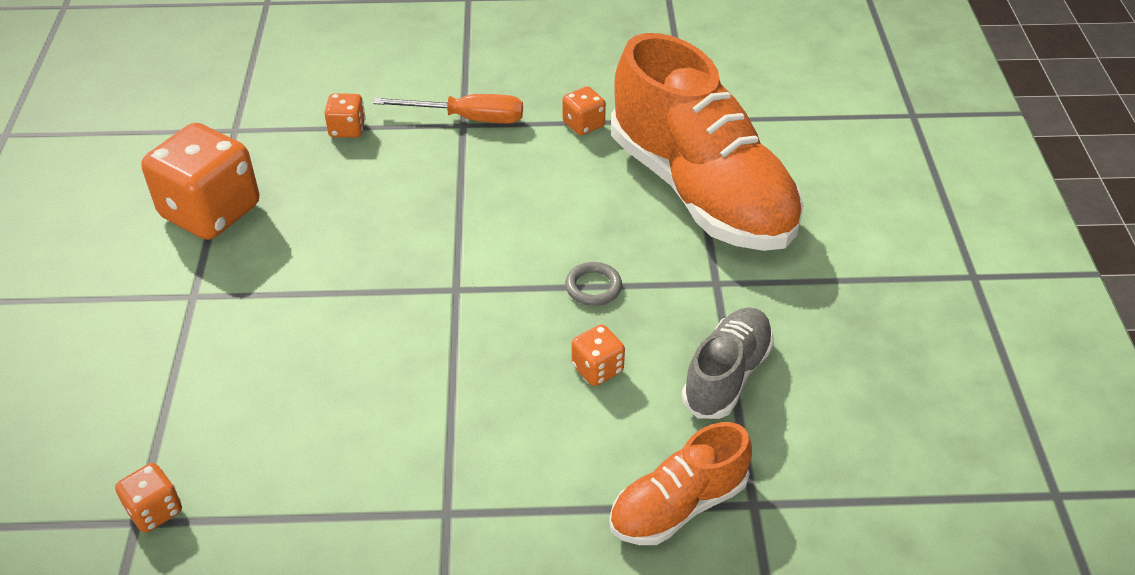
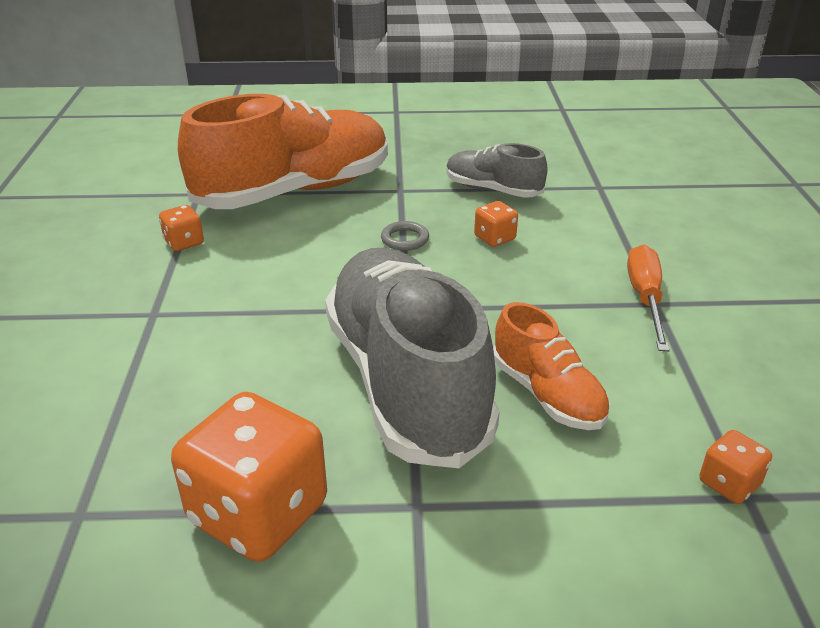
camera: 90 degrees left, 10 degrees down
orange dice [324,93,366,138] -> none
orange screwdriver [373,94,523,123] -> orange screwdriver moved to [627,244,670,351]
orange shoe [609,422,752,545] -> orange shoe moved to [493,302,610,430]
none -> grey shoe [325,248,500,468]

